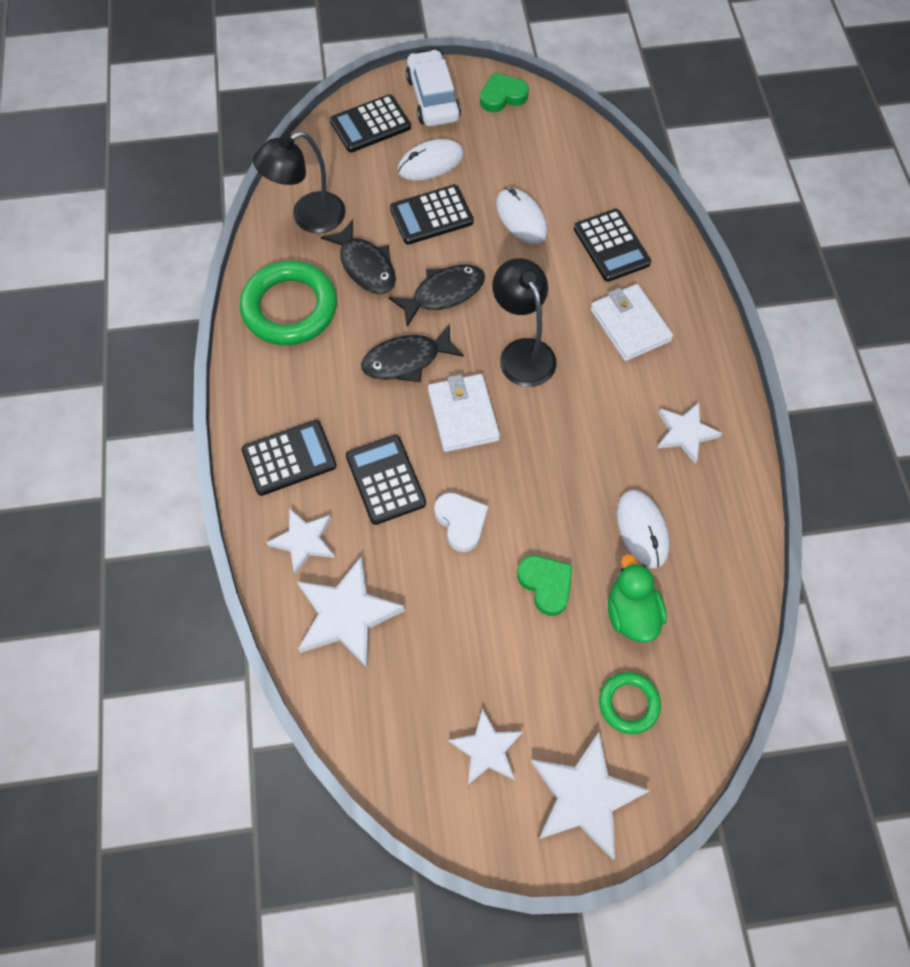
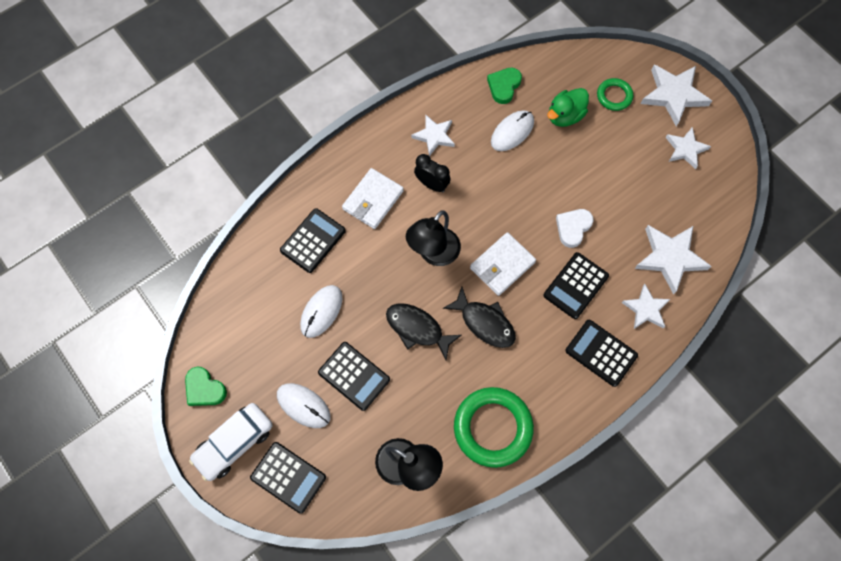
camera: 120 degrees left, 5 degrees up
black fish [321,220,396,294] -> none
green heart [517,555,572,616] -> green heart moved to [487,68,522,104]
none -> black clock [414,154,451,192]

